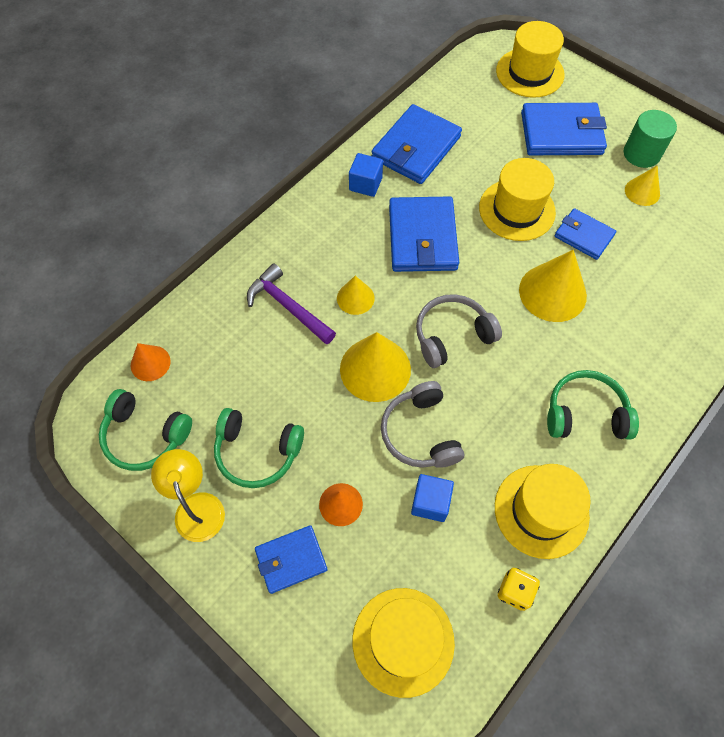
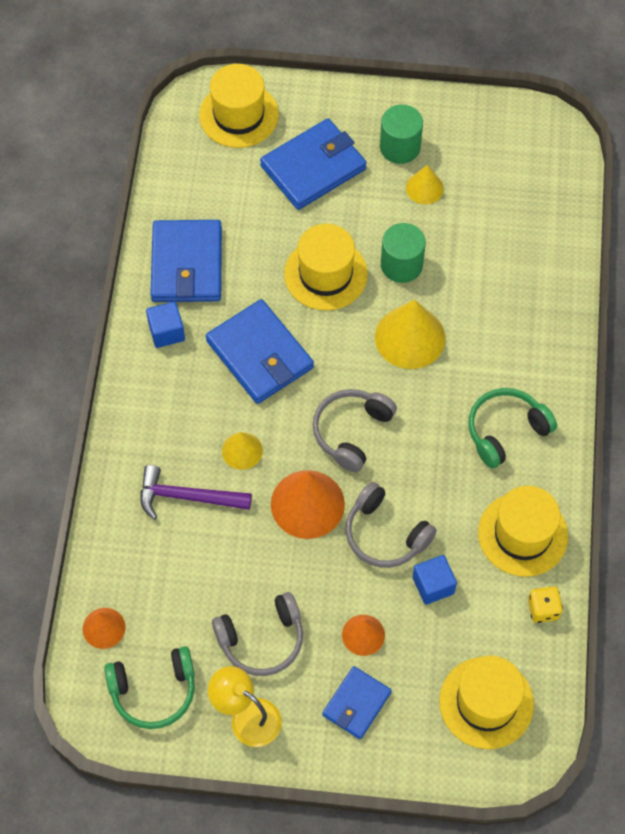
camera: 35 degrees left, 0 degrees up
green headphones [214,408,304,488] -> grey headphones [212,592,303,676]
yellow cone [340,332,411,402] -> orange cone [271,470,345,539]
blue wallet [554,208,616,260] -> green cylinder [381,223,426,283]

